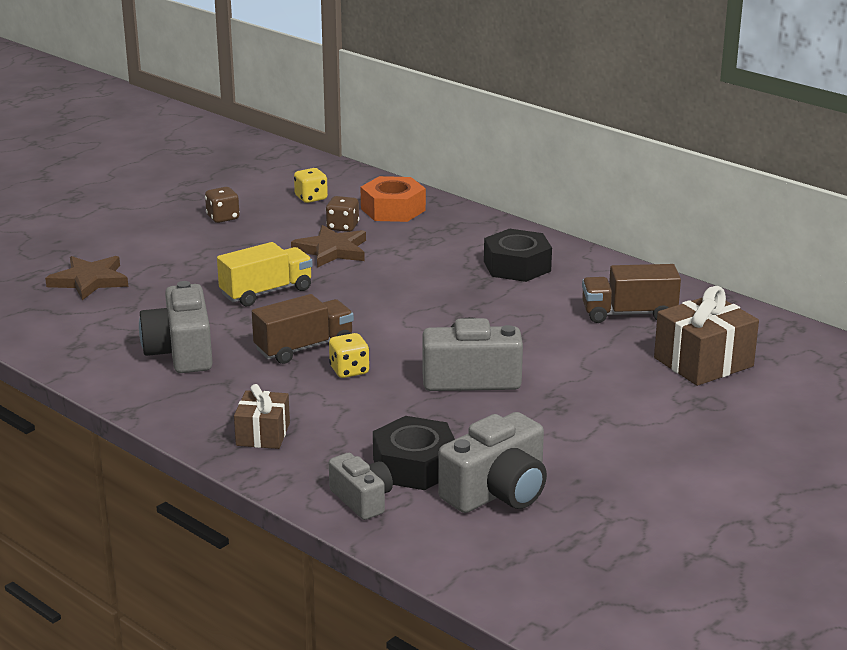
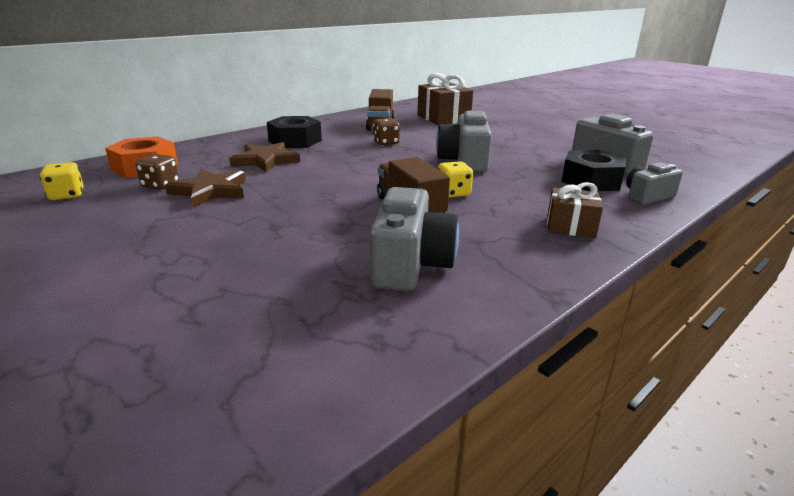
camera: 85 degrees left, 0 degrees up
brown star [45,256,128,300] -> brown star moved to [230,142,300,173]
grey camera [139,281,212,373] -> grey camera turned 75 degrees counterclockwise [369,187,459,291]
brown dice [205,187,240,223] -> brown dice moved to [373,118,400,146]
yellow truck [217,242,313,306] -> none

